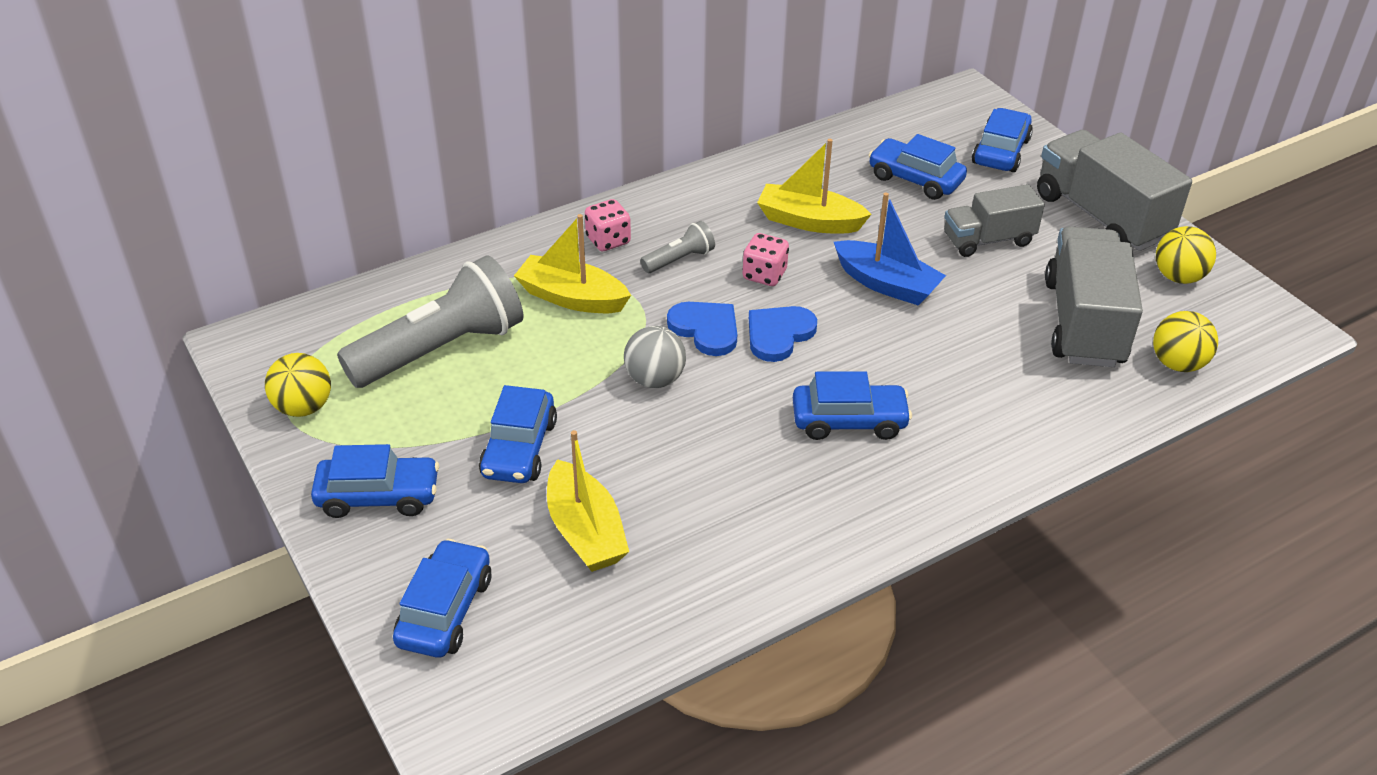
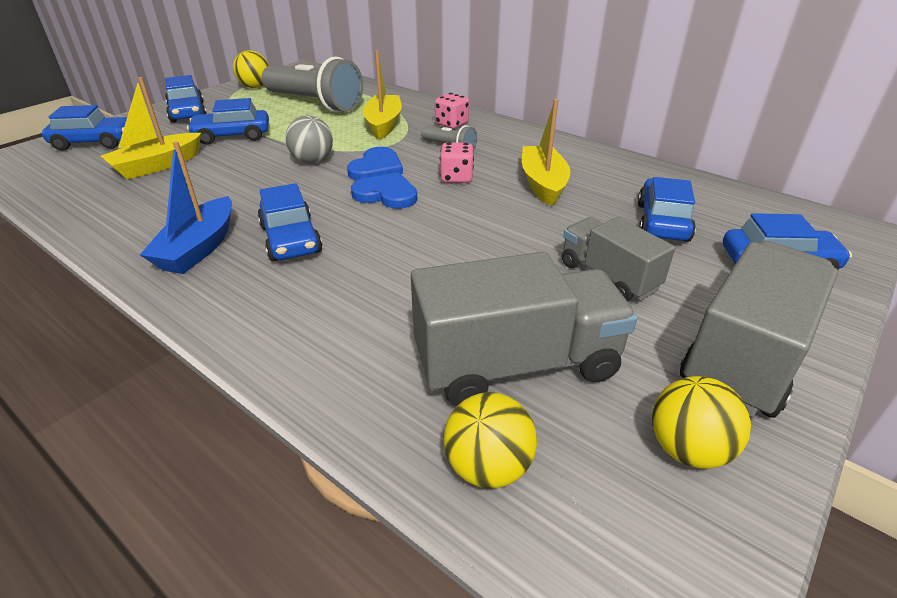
camera: 70 degrees right, 5 degrees down
blue boat [834,193,946,306] -> blue boat moved to [140,141,232,274]

